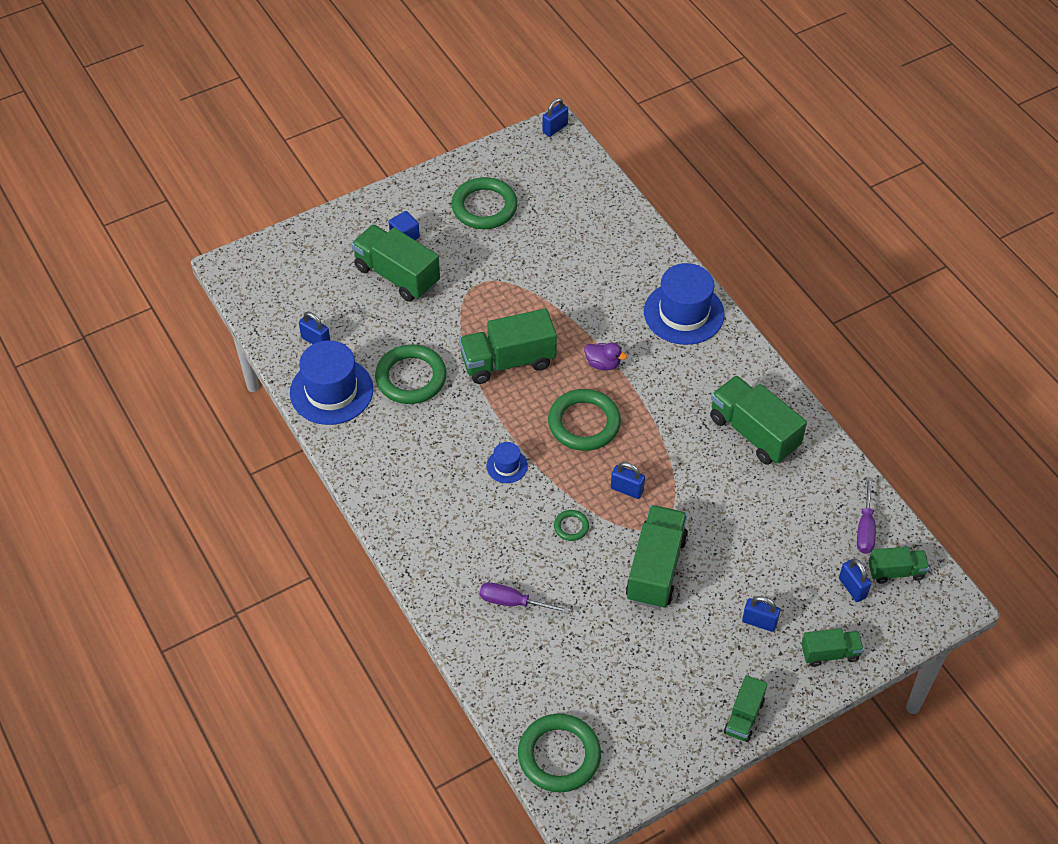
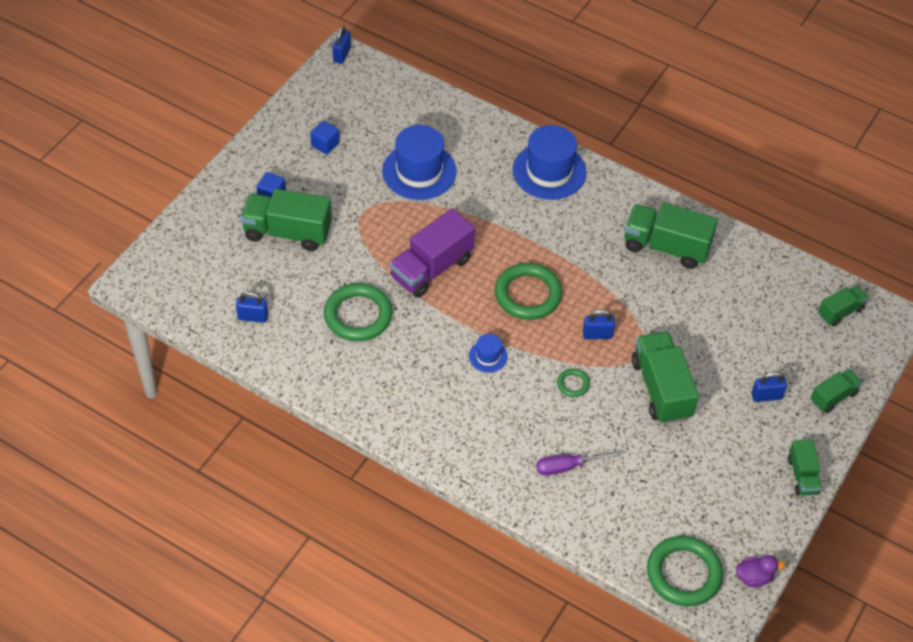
camera: 30 degrees left, 0 degrees up
blue hat [290,340,373,425] -> blue hat moved to [382,125,457,200]
green ring [451,177,518,229] -> blue cube [310,120,340,154]
green truck [459,308,557,384] -> purple truck [389,208,475,298]
purple duck [584,342,627,371] -> purple duck moved to [736,555,785,587]
blue padlock [839,559,871,602] -> none
purple screwdriver [857,477,876,554] -> none

